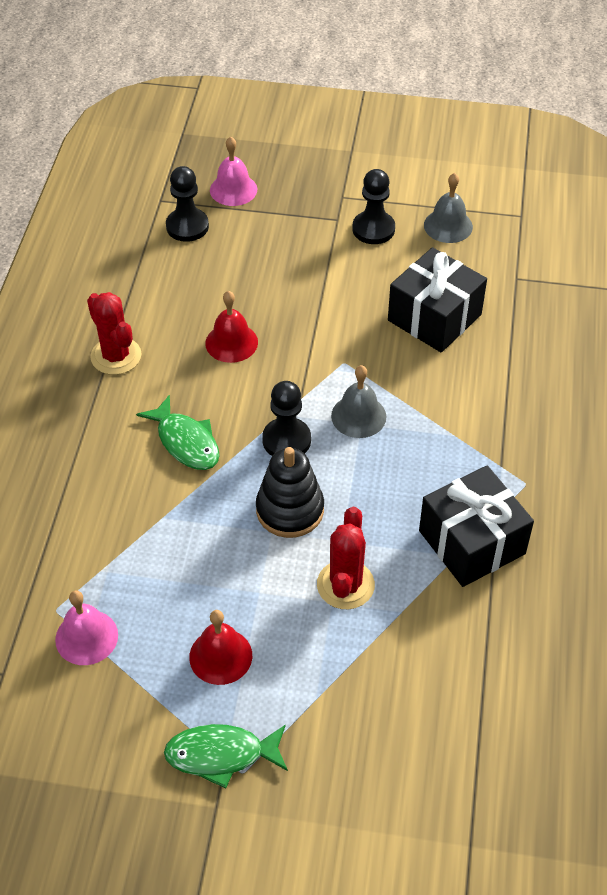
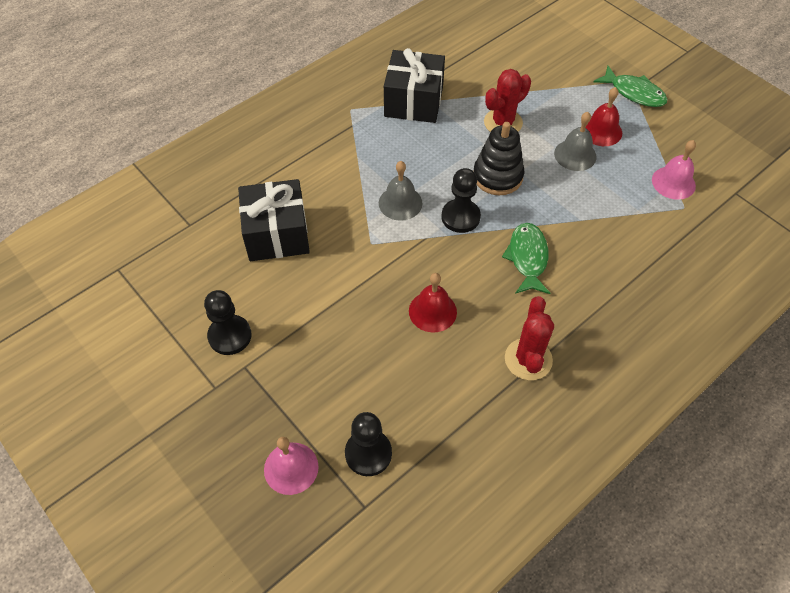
camera: 140 degrees left, 5 degrees up
grey bell [424,173,473,243] -> grey bell moved to [554,112,597,171]

